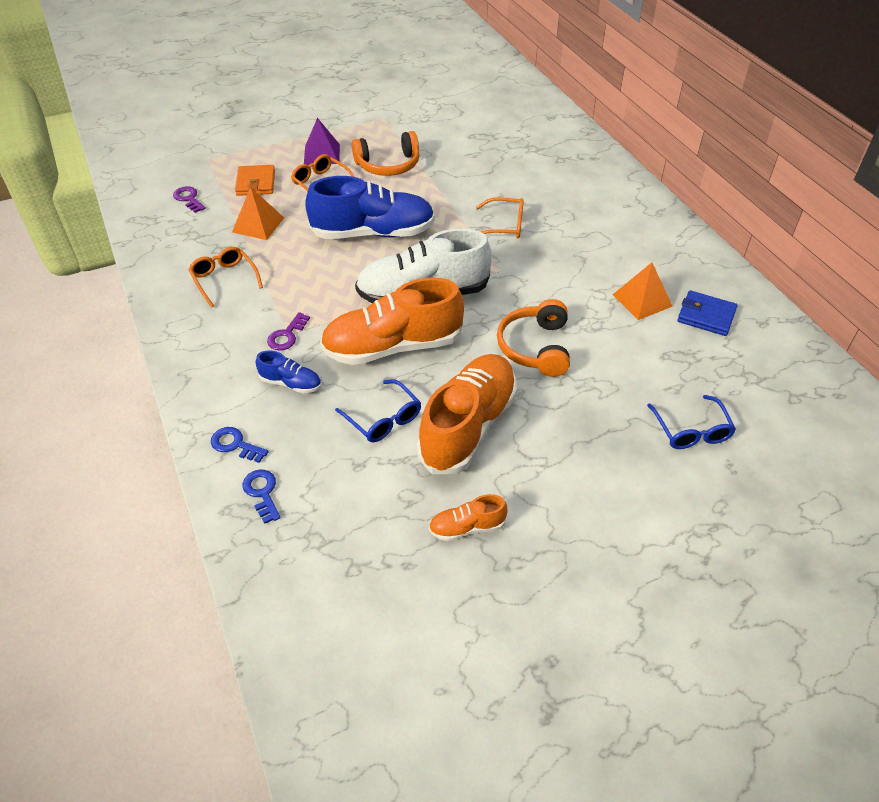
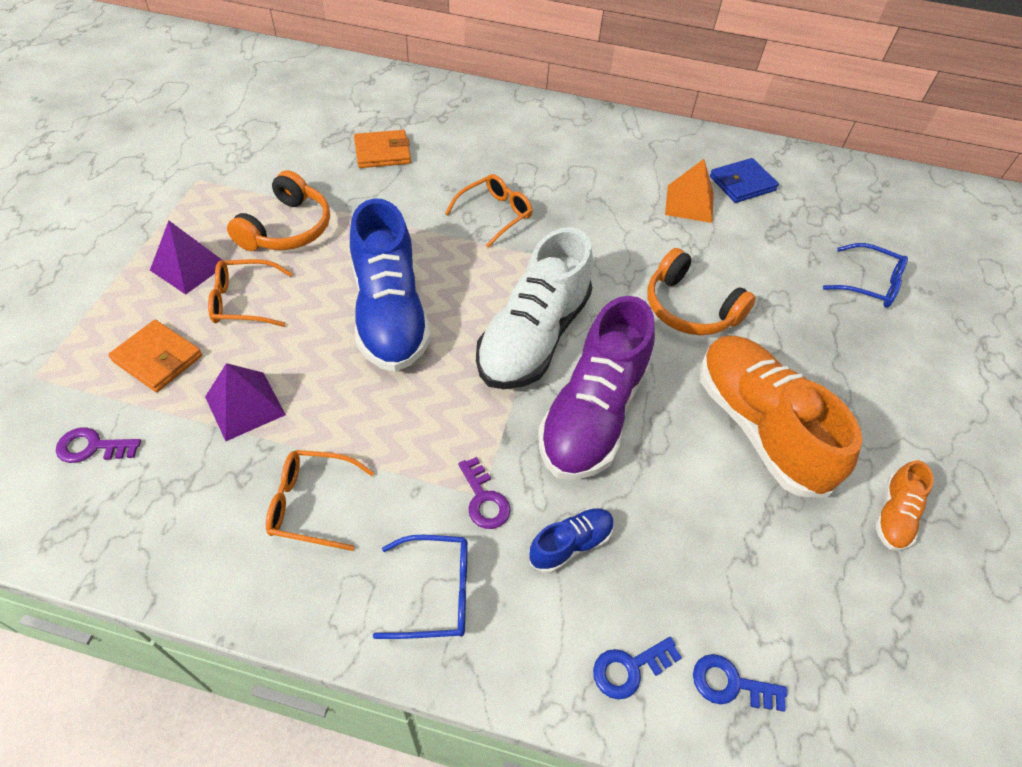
camera: 55 degrees left, 5 degrees up
orange pyramid [232,187,284,240] -> purple pyramid [205,363,286,441]
blue shoe [305,176,435,239] -> blue shoe turned 135 degrees clockwise [350,198,431,372]
orange shoe [320,277,464,365] -> purple shoe [538,296,655,480]
blue glasses [335,379,421,442] -> blue glasses moved to [373,535,468,639]
none -> orange wallet [354,130,411,168]

